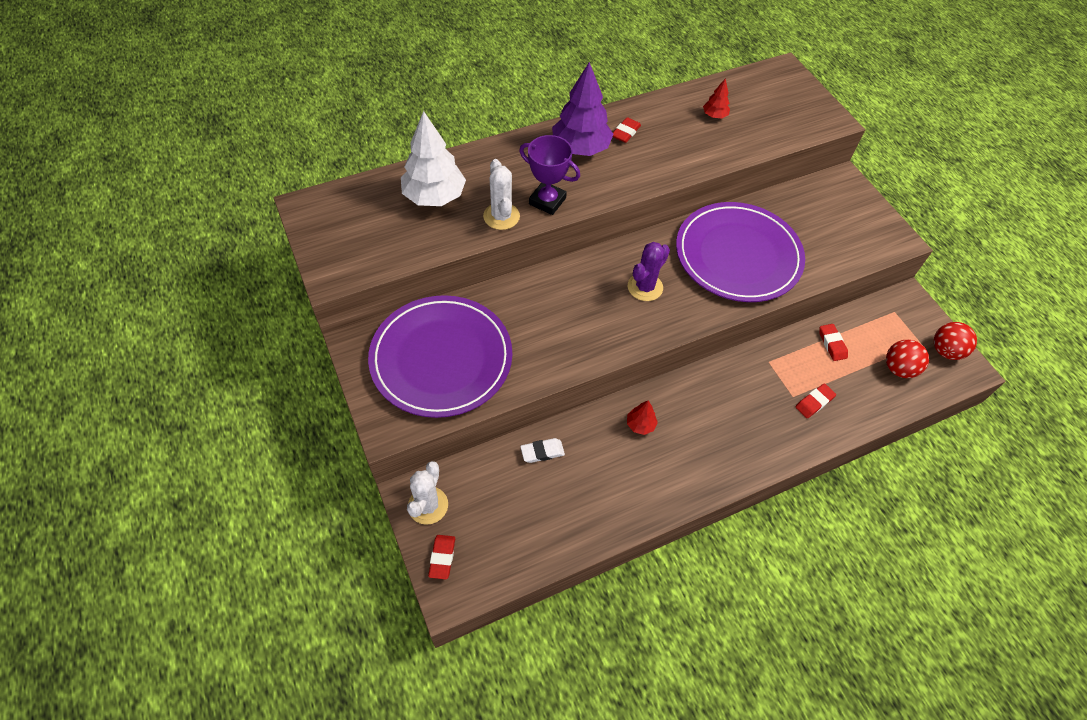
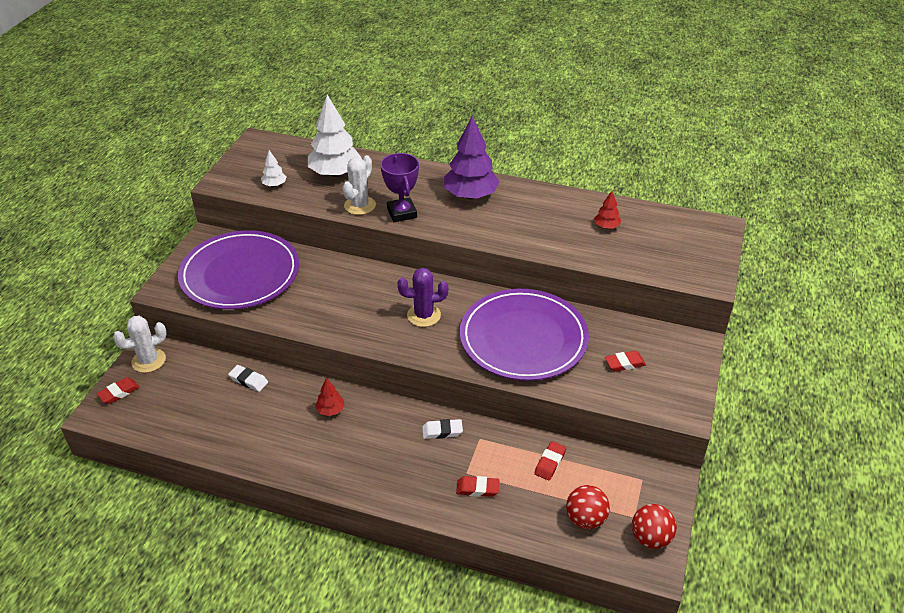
camera: 45 degrees right, 15 degrees down
red eraser [613,117,641,143] -> red eraser moved to [605,351,646,372]
none -> white tree [261,150,287,187]
none -> white eraser [422,419,463,439]

